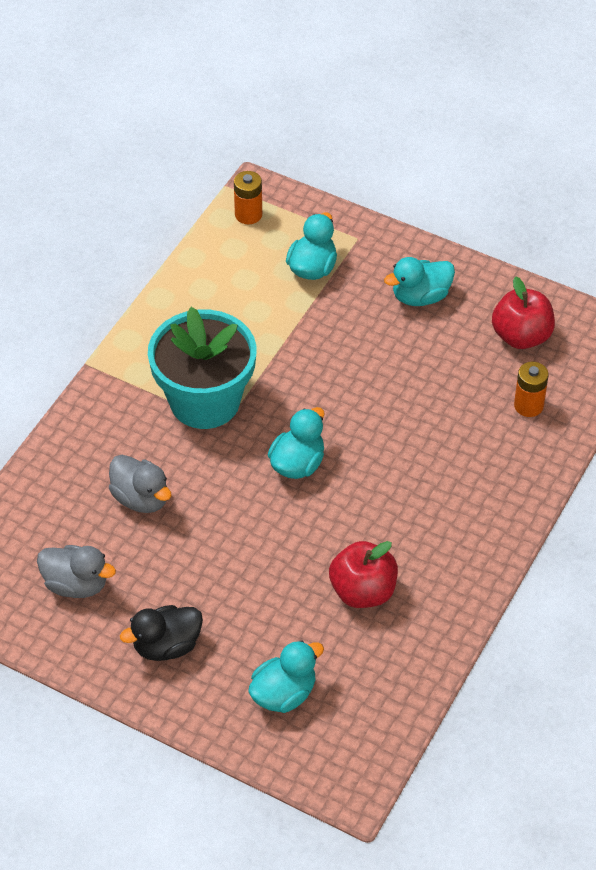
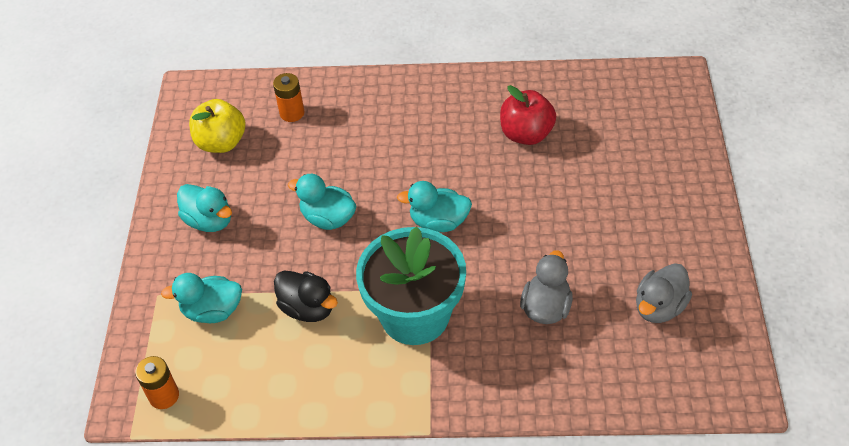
camera: 115 degrees left, 0 degrees up
grey duck [37,545,116,598] -> grey duck turned 135 degrees counterclockwise [636,263,692,323]
black duck [120,605,203,661] -> black duck moved to [274,271,338,322]
turquoise duck [248,640,324,713] -> turquoise duck moved to [288,174,356,230]
red apple [492,276,555,349] -> yellow apple [189,99,246,153]

